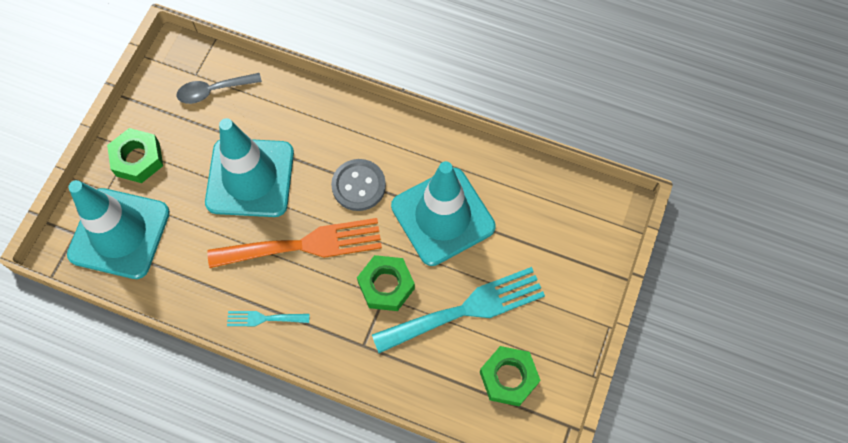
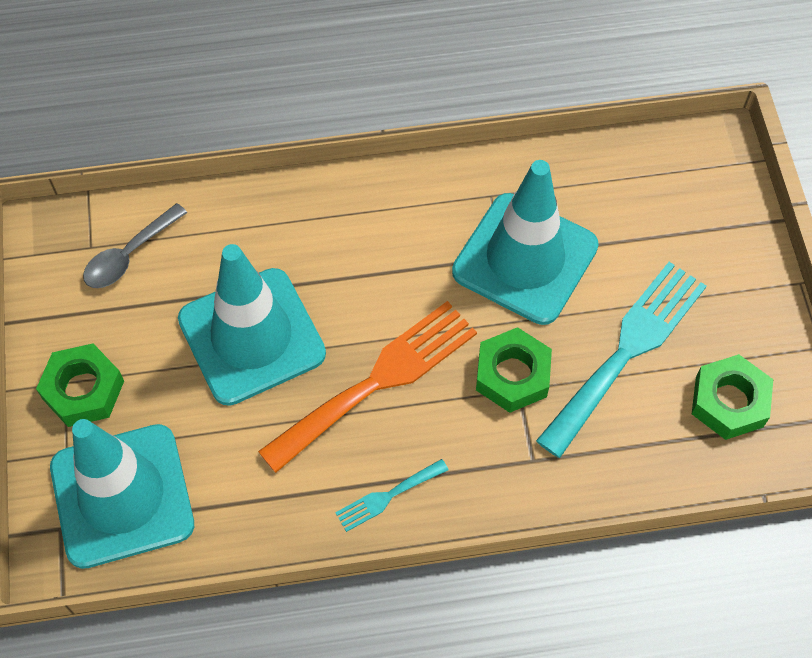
camera: 30 degrees left, 5 degrees down
grey button [331,159,386,211] -> none

